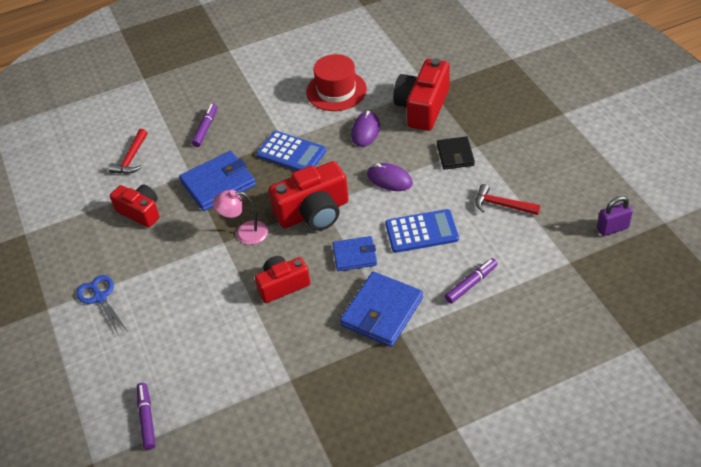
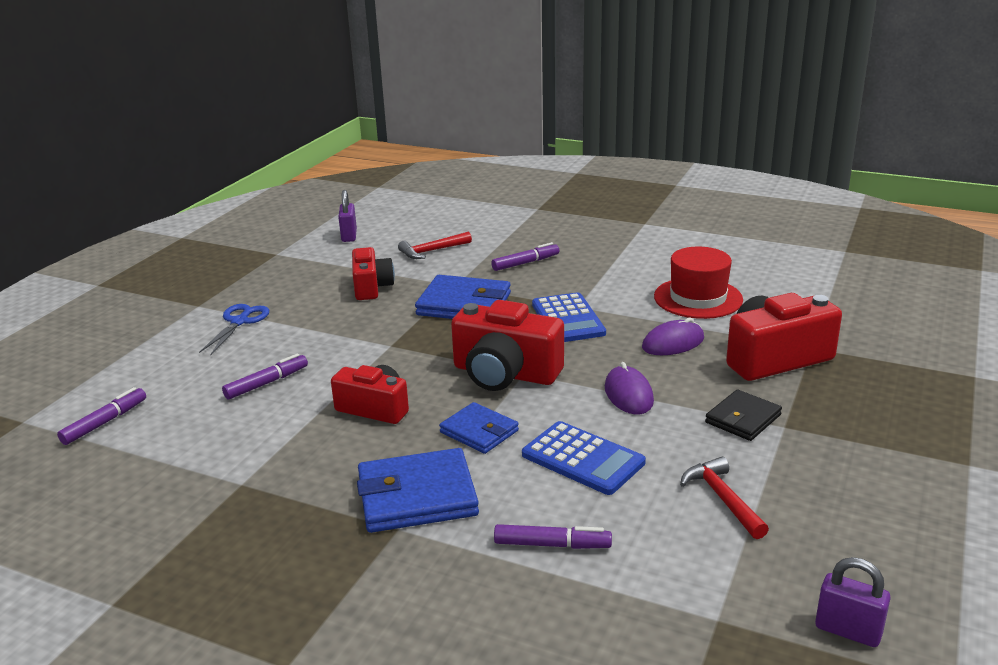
camera: 45 degrees right, 20 degrees down
pink lamp [213,190,268,245] -> none
none -> purple marker [222,354,308,399]
none -> purple padlock [338,190,357,242]

